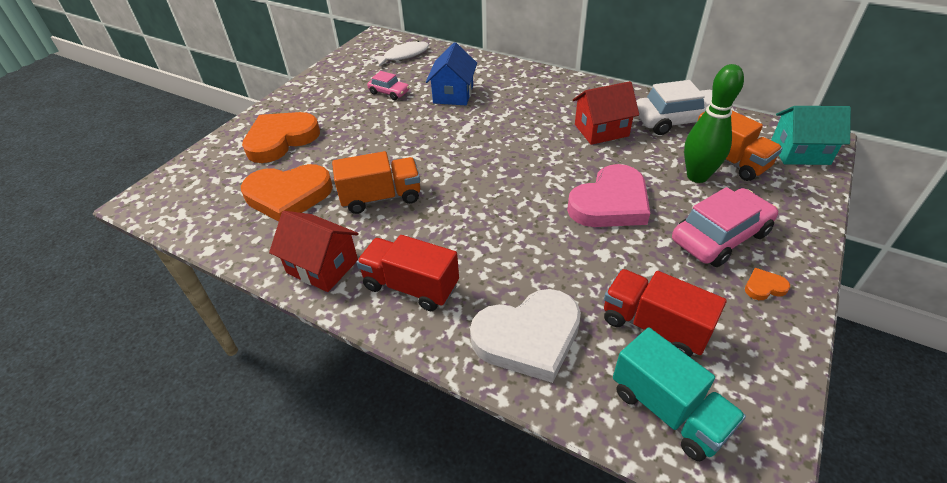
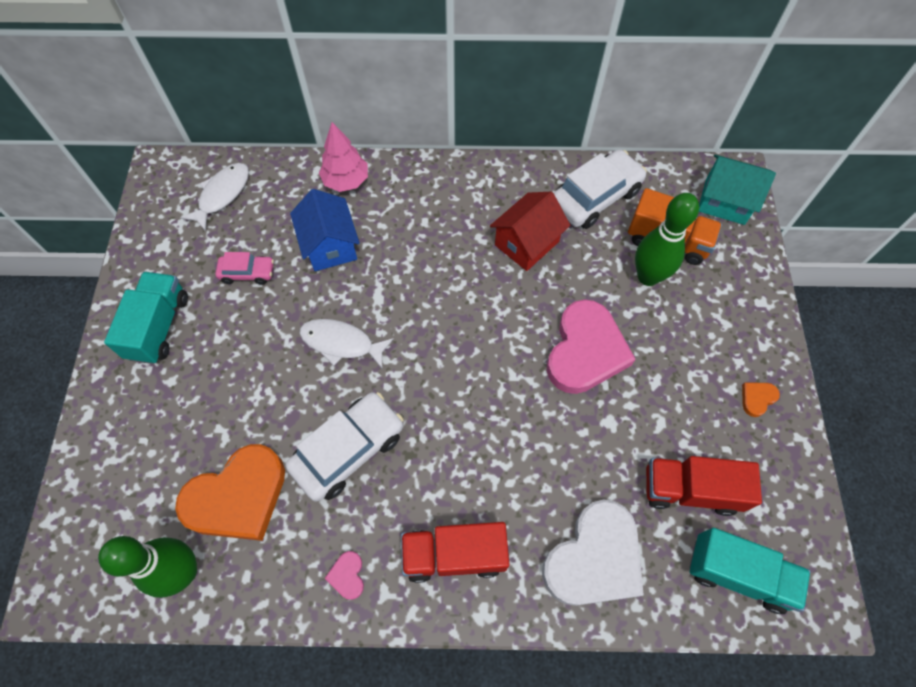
camera: 30 degrees left, 20 degrees up
orange heart [242,112,320,163] -> none
red house [269,211,359,292] -> pink heart [325,551,364,600]
orange truck [332,151,420,214] -> white car [286,392,404,501]
pink car [672,187,778,267] -> none
turquoise house [771,106,851,165] -> turquoise house turned 45 degrees clockwise [699,155,776,225]
none -> green bowling pin [98,536,197,598]
none -> turquoise truck [104,272,188,364]
none -> white fish [299,319,394,368]
none -> pink tree [319,122,368,192]

